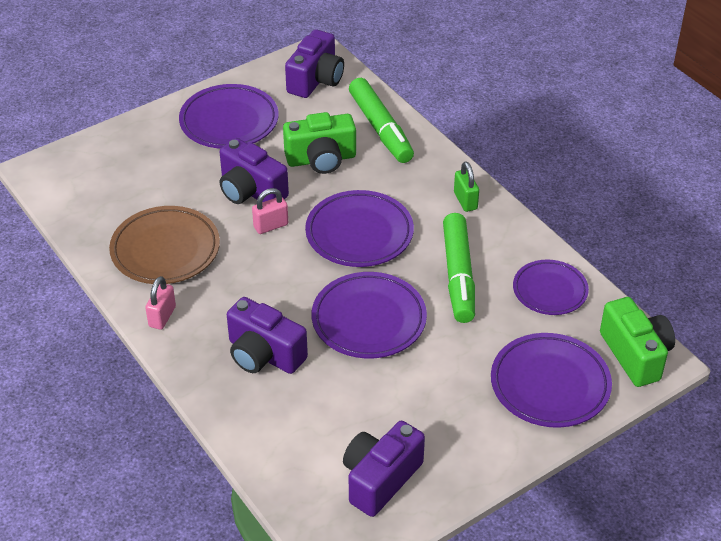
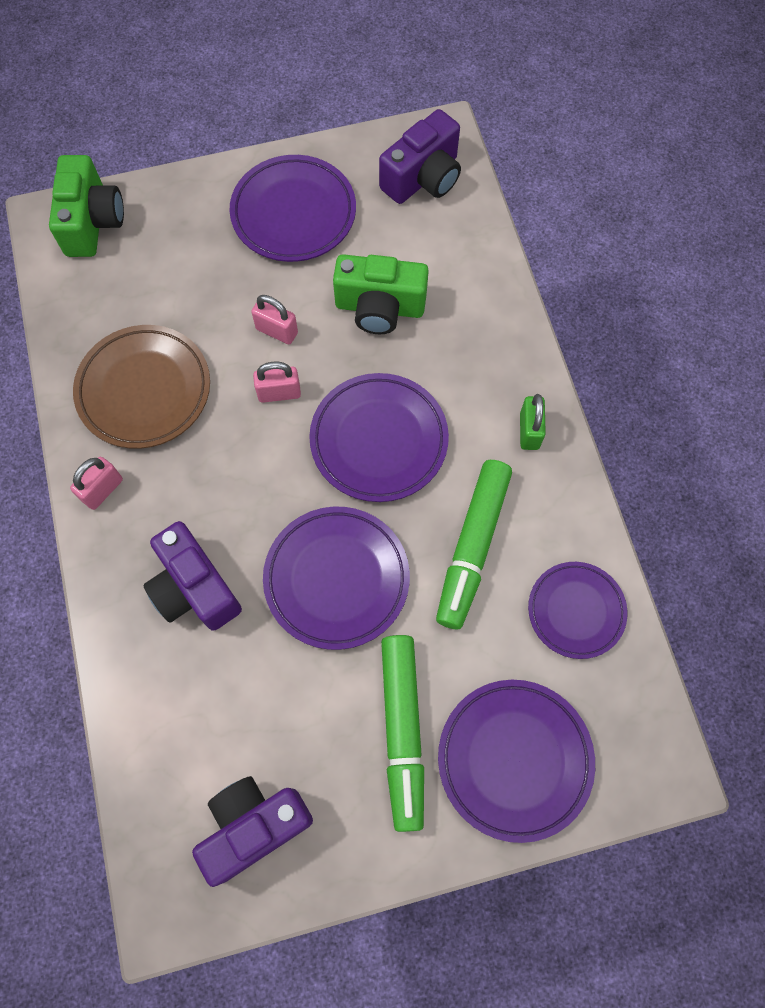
camera: 20 degrees right, 25 degrees up
purple camera [220,138,289,204] -> pink padlock [251,295,298,344]
green marker [349,78,414,163] -> green marker moved to [381,635,424,832]
green camera [600,297,675,387] -> green camera moved to [49,155,124,257]

